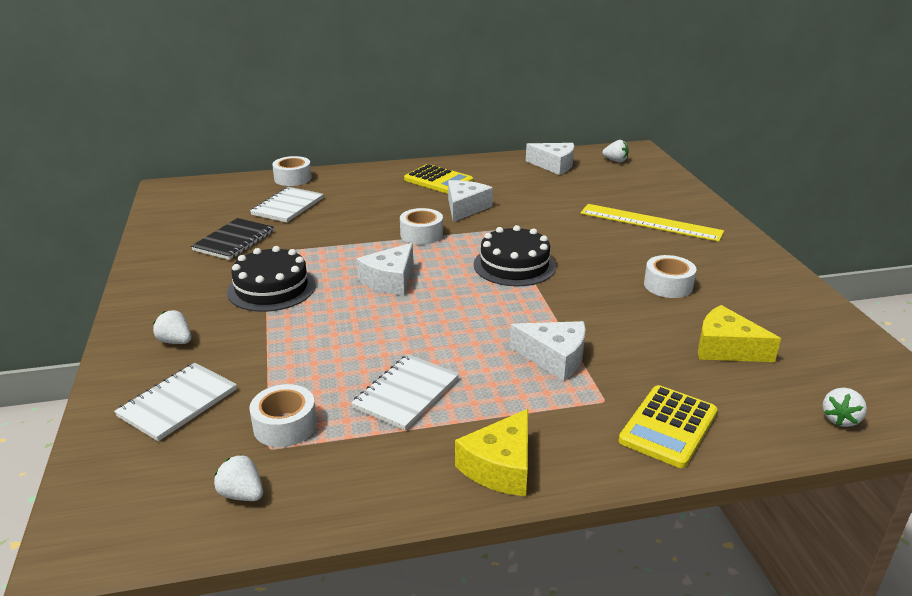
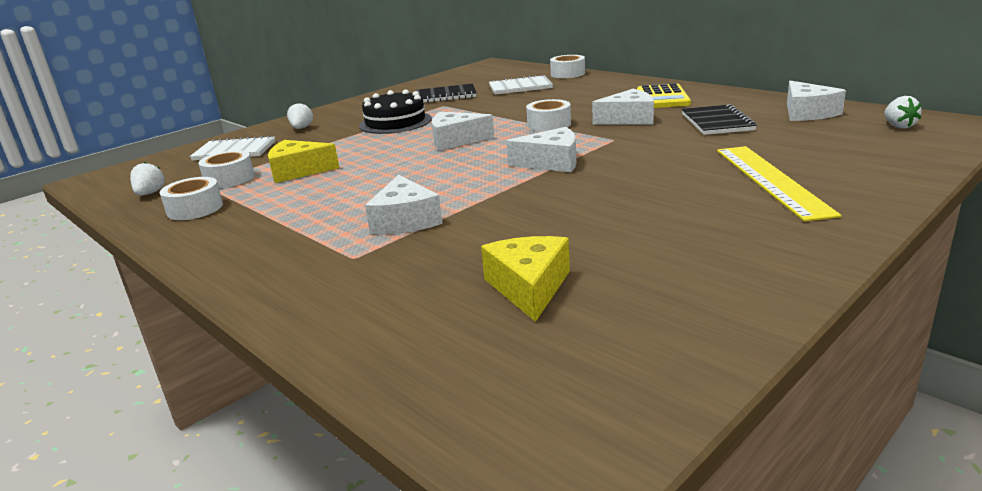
camera: 60 degrees right, 5 degrees down
white notebook [351,354,459,430] -> none
yellow cheese [455,409,528,496] -> yellow cheese moved to [268,140,339,183]
black cake [474,225,556,286] -> white cheese [506,127,576,172]
yellow calculator [618,385,718,468] -> none
white tape [644,255,696,298] -> white tape moved to [160,177,223,220]
white strawberry [822,388,867,427] -> none
none -> black notebook [682,104,757,135]

